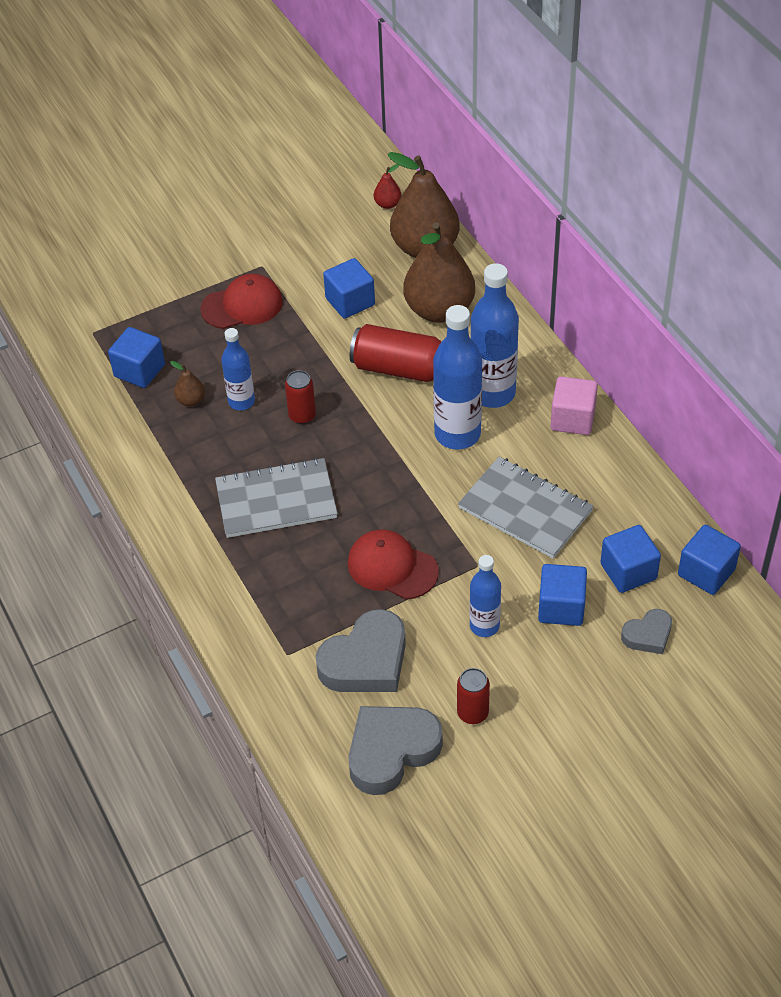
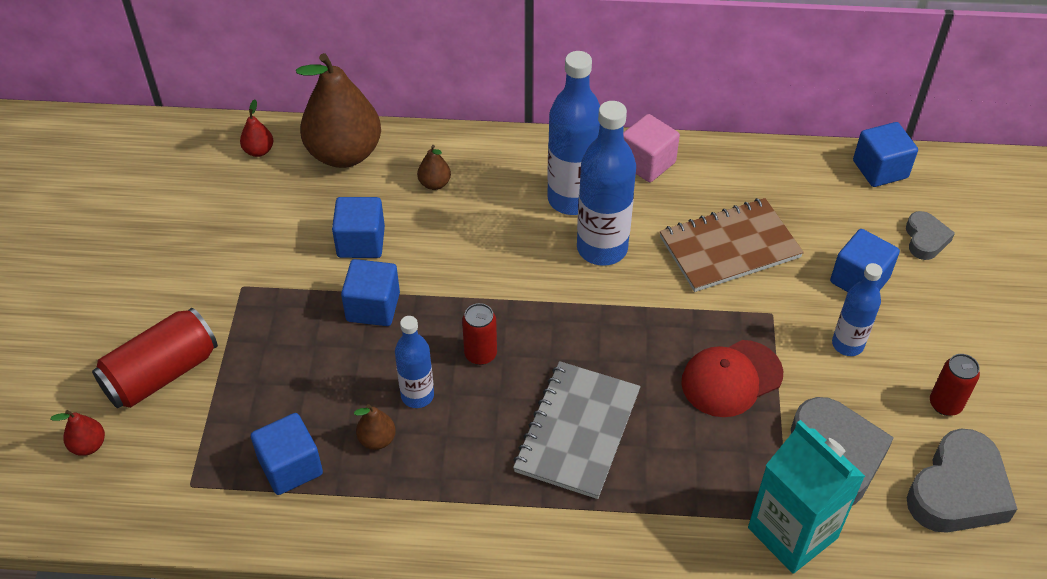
camera: 60 degrees left, 0 degrees up
red cap [200,274,283,329] -> none
grey heart [348,706,443,795] -> grey heart turned 135 degrees counterclockwise [907,429,1017,533]
red can [350,324,442,382] -> red can moved to [92,308,218,408]
brown pear [403,222,475,323] -> brown pear [417,145,451,190], size x0.41
grey notebook [458,457,594,559] -> brown notebook [660,198,804,292]
blue cube [600,525,661,593] -> blue cube moved to [341,259,400,326]
none -> red pear [50,410,105,456]
none -> turquoise carton [748,420,865,574]

